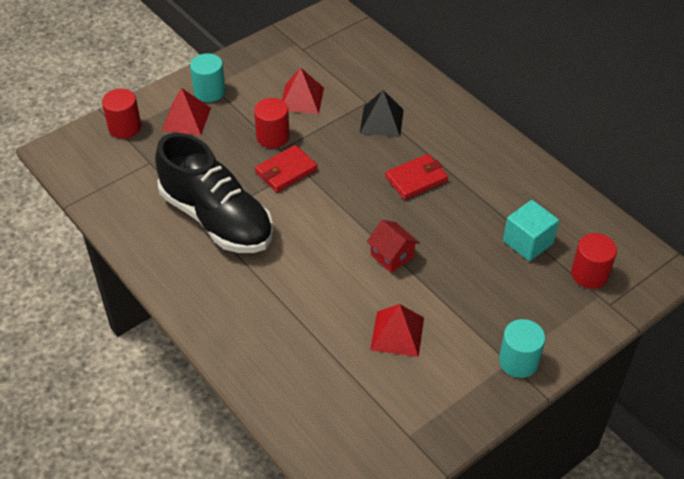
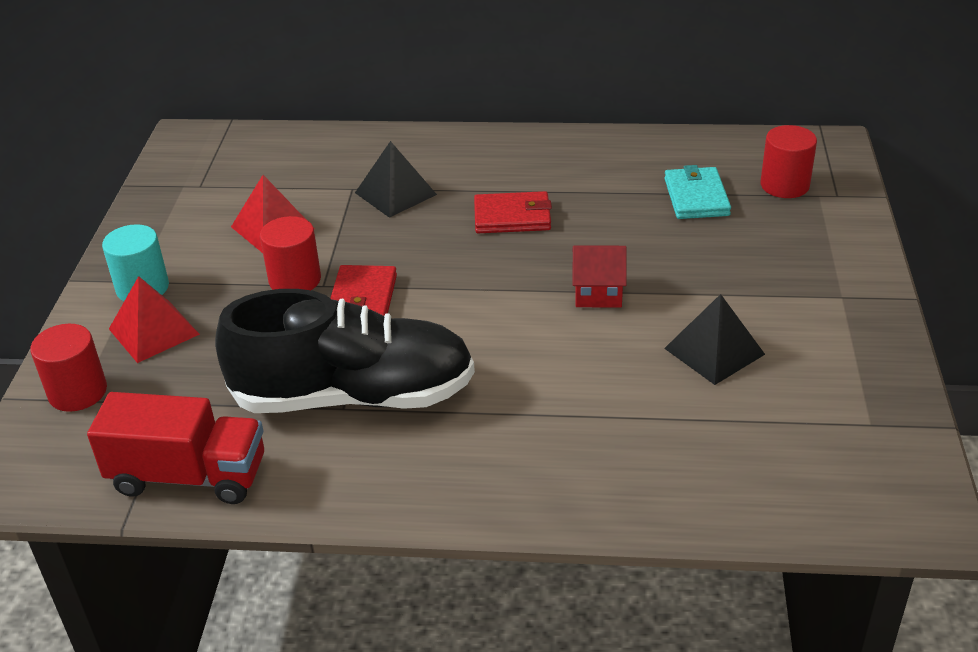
camera: 45 degrees left, 10 degrees down
red pyramid [370,304,424,357] -> black pyramid [664,294,765,385]
red wallet [385,154,448,200] -> red wallet turned 75 degrees clockwise [474,191,552,233]
turquoise cylinder [499,319,545,378] -> none
turquoise cube [503,200,559,261] -> turquoise wallet [664,165,731,219]
none -> red truck [87,392,264,504]

